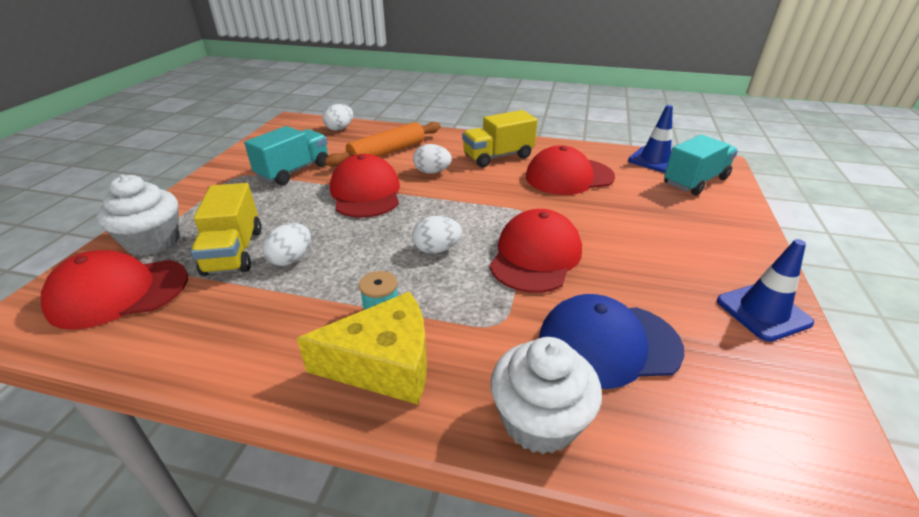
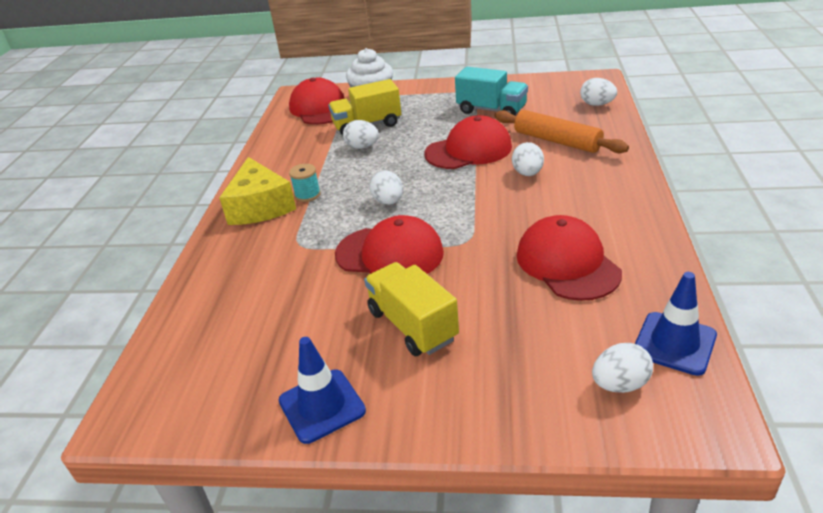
camera: 85 degrees right, 0 degrees up
yellow truck [462,110,538,167] -> yellow truck moved to [364,262,459,356]
white cupcake [490,337,602,454] -> none
blue cap [538,294,684,389] -> none
turquoise truck [664,135,738,195] -> white egg [592,343,653,393]

